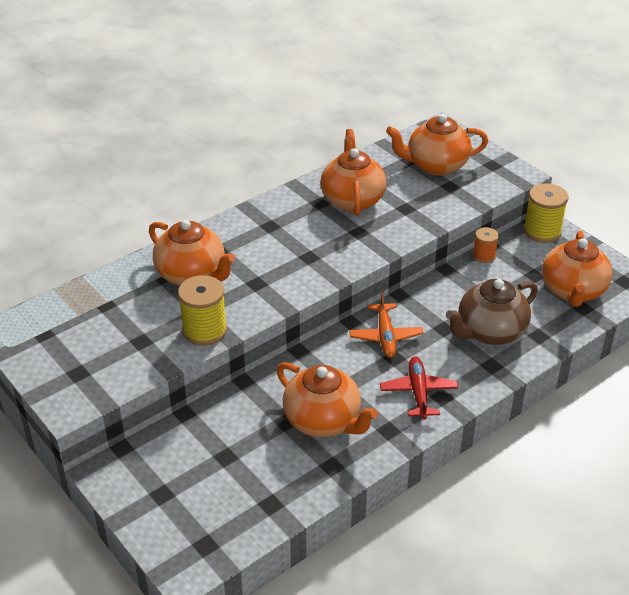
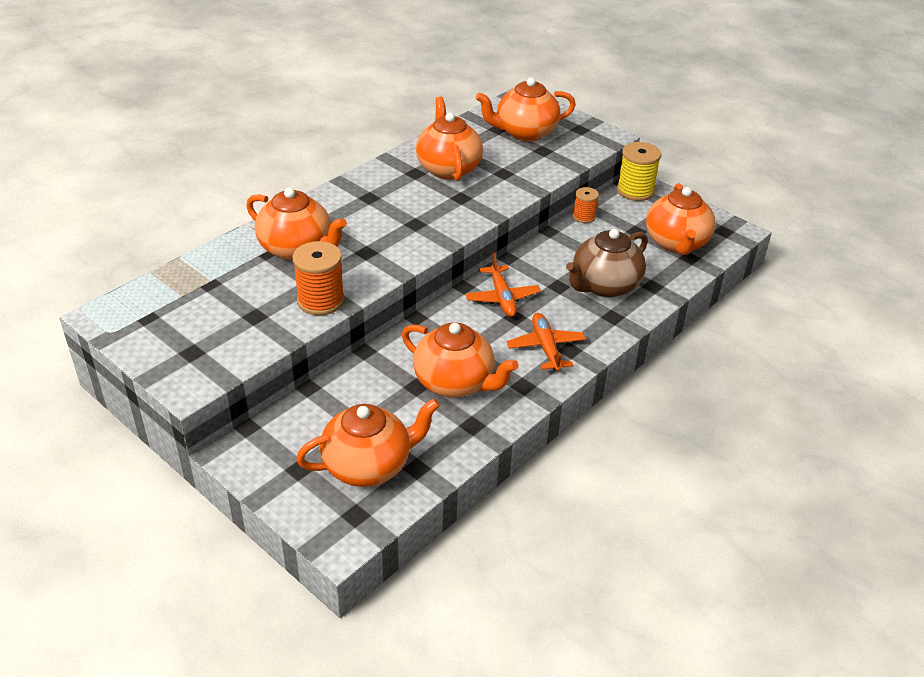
camera: 10 degrees left, 0 degrees up
yellow spool [178,275,227,346] -> orange spool [293,241,345,315]
red plane [380,357,458,419] -> orange plane [507,313,586,372]
none -> orange teapot [296,398,440,487]

